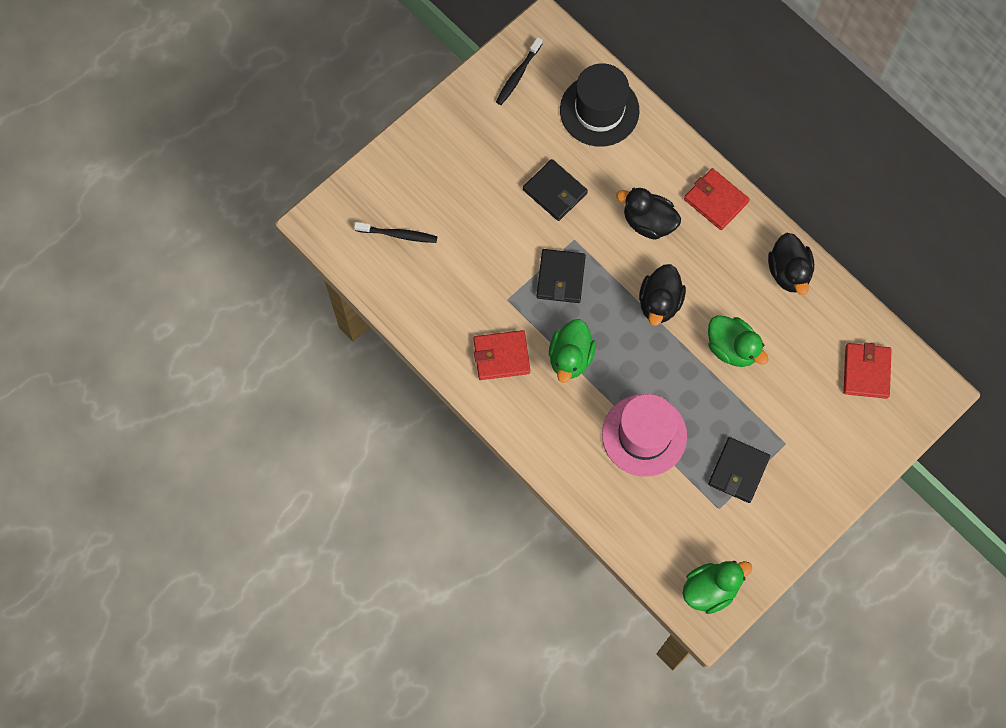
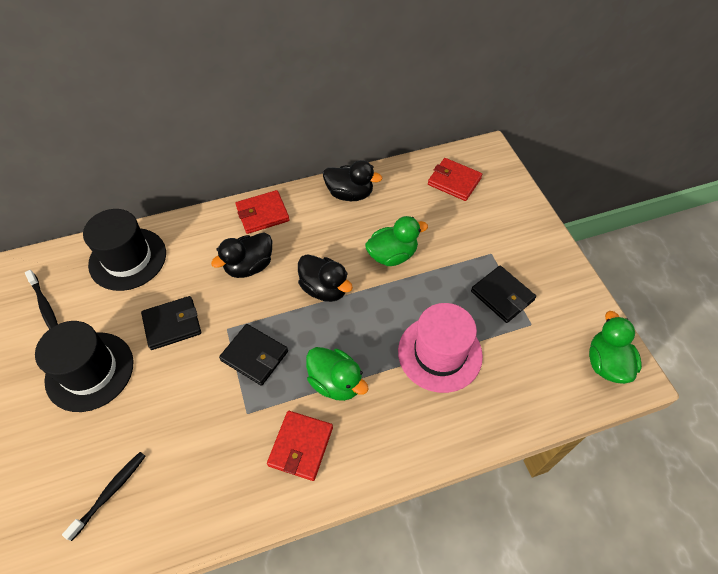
camera: 65 degrees left, 15 degrees down
none -> black hat [35,321,133,412]

